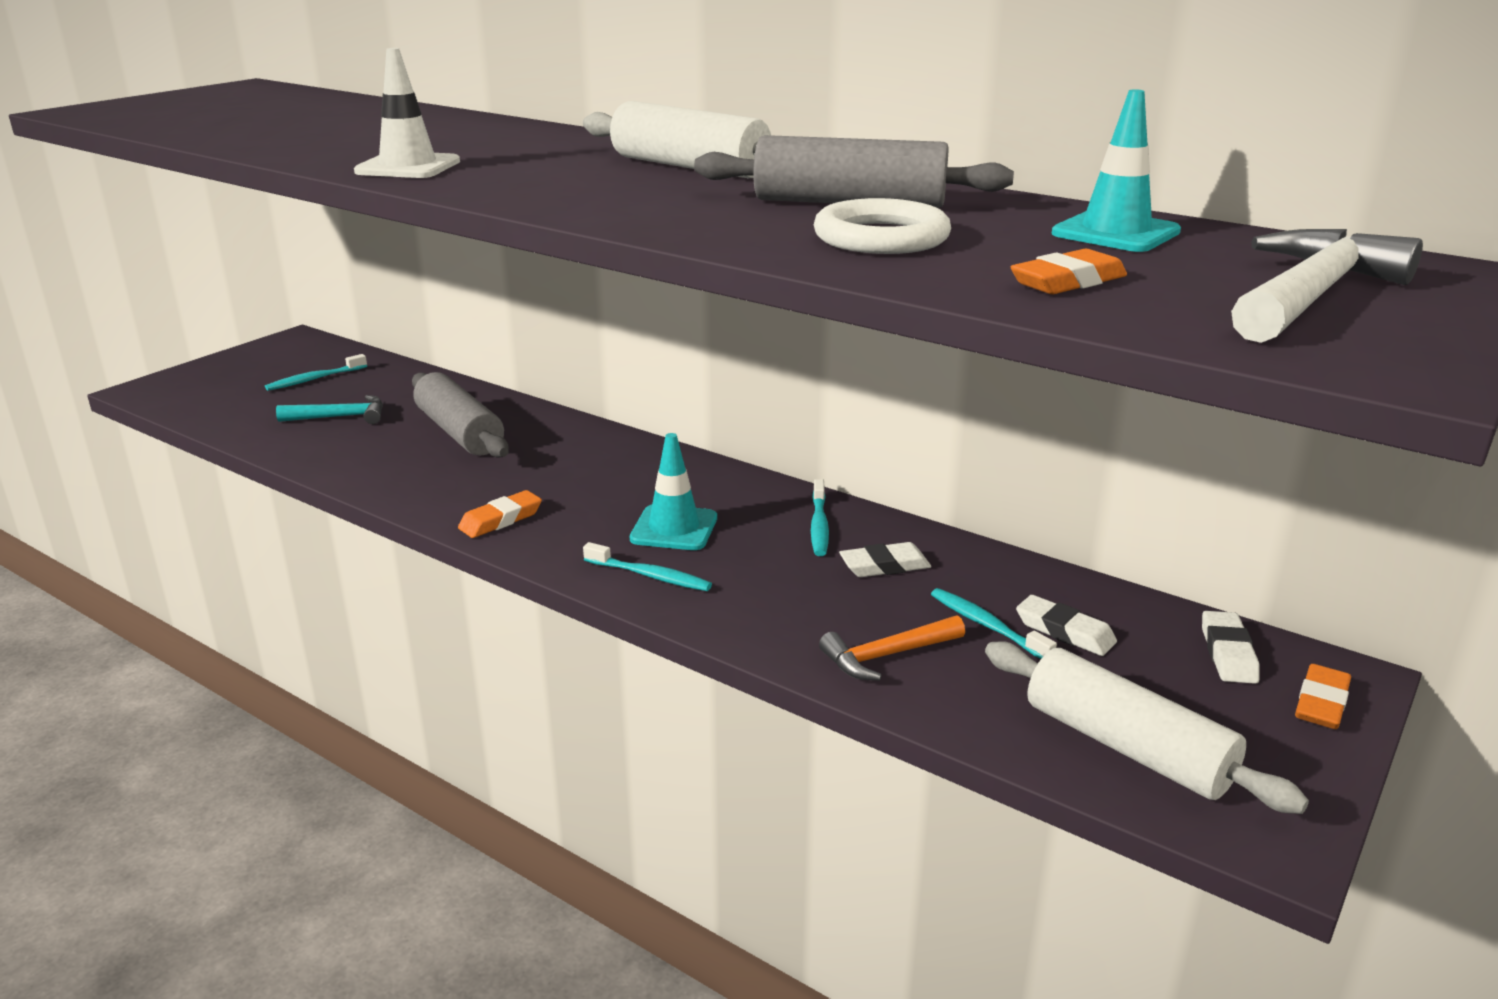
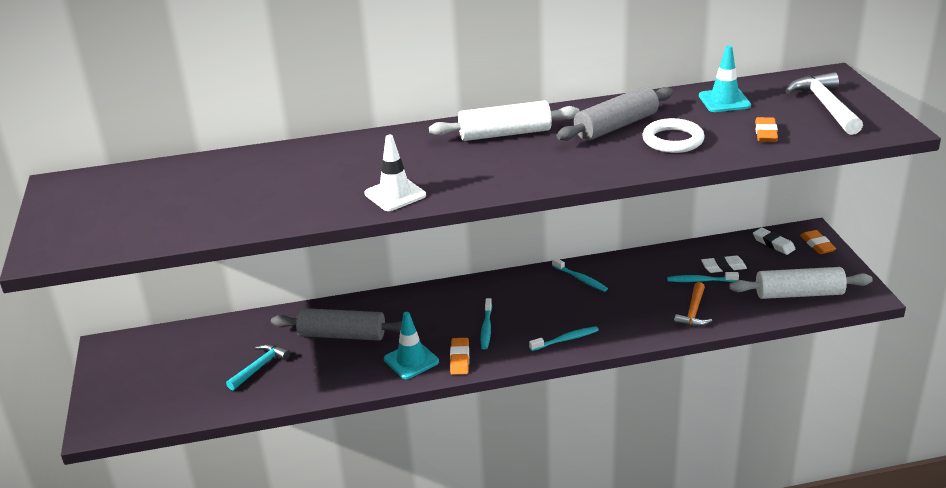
camera: 45 degrees left, 5 degrees up
turquoise toothbrush [265,354,367,391] -> turquoise toothbrush moved to [481,298,492,349]
turquoise traffic cone [630,433,717,550] -> turquoise traffic cone moved to [384,312,439,379]
white eraser [839,542,931,577] -> none

